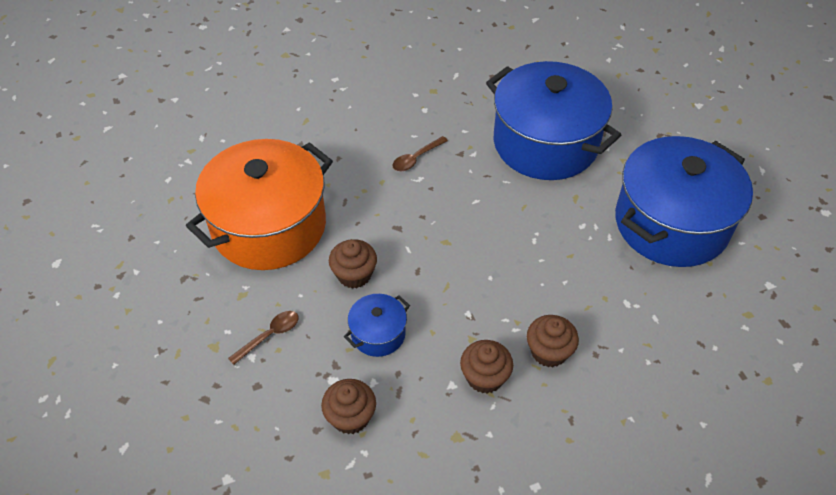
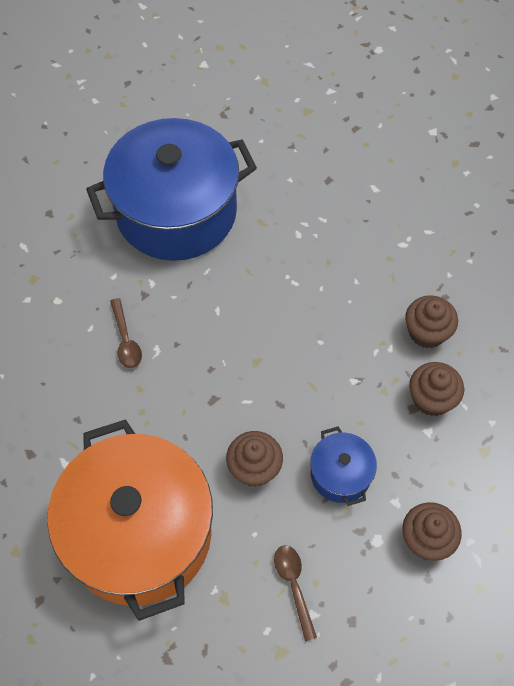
camera: 65 degrees left, 10 degrees up
blue pot [615,136,753,267] -> none

